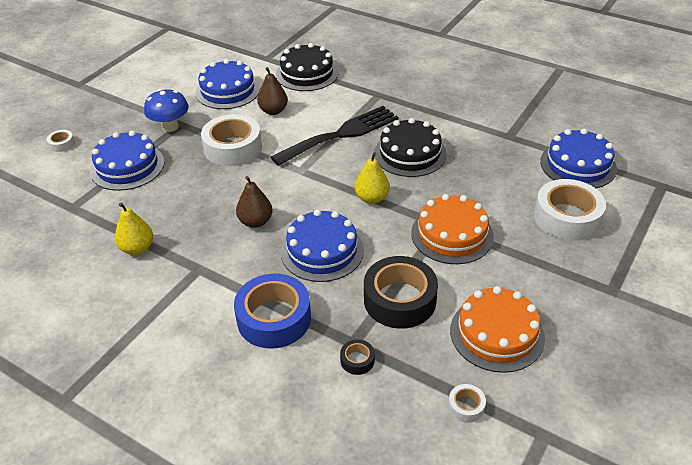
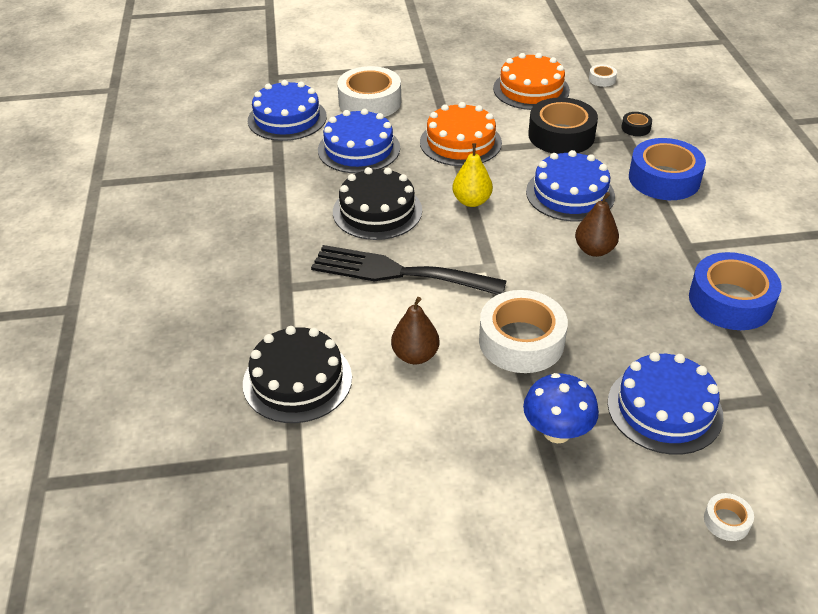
camera: 130 degrees left, 0 degrees up
yellow pear [115,203,153,255] -> blue tape [689,252,781,330]
blue cake [195,59,260,109] -> blue cake moved to [318,109,400,173]

